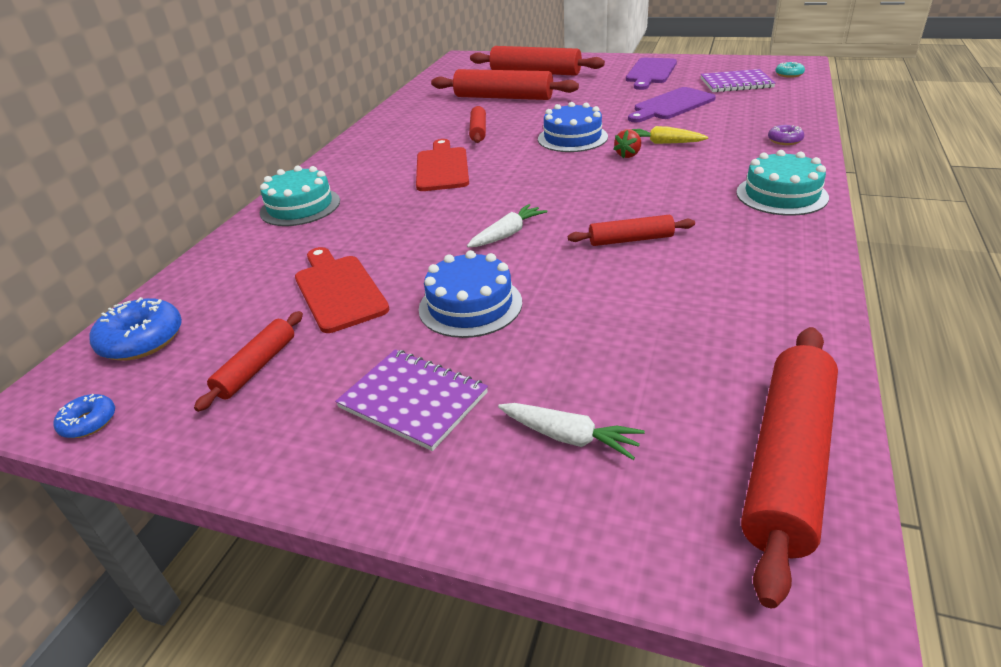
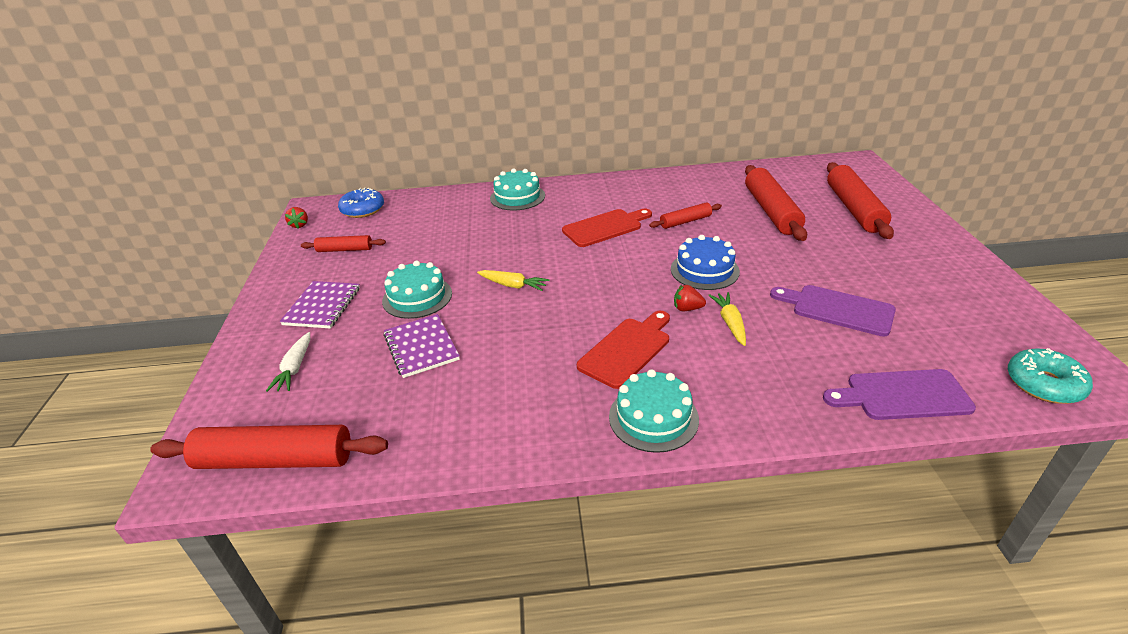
camera: 65 degrees right, 0 degrees up
blue donut [53,394,115,438] -> red strawberry [285,207,308,229]
red cutting board [295,247,390,333] -> red cutting board moved to [577,311,670,389]
blue cake [419,250,522,338] -> turquoise cake [382,261,452,319]
white carrot [467,204,548,247] -> yellow carrot [477,270,549,291]
red rolling pin [568,215,695,246] -> none
purple cutting board [626,58,677,90] -> purple cutting board moved to [823,369,976,420]
purple notebook [701,69,775,93] -> purple notebook moved to [384,314,460,378]
purple donut [768,125,804,145] -> none
turquoise donut [775,62,805,78] -> turquoise donut [1008,348,1093,404], size x1.77

